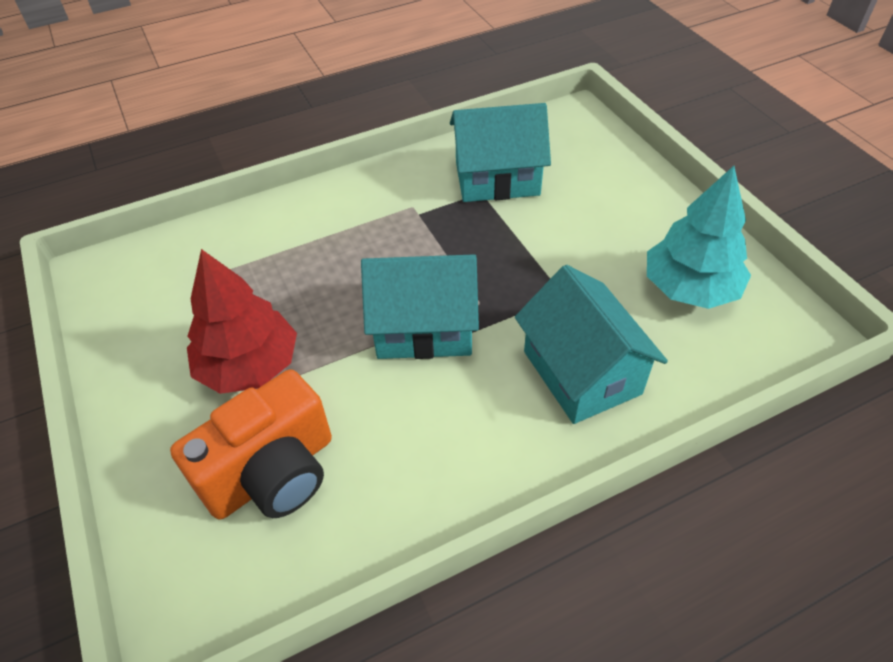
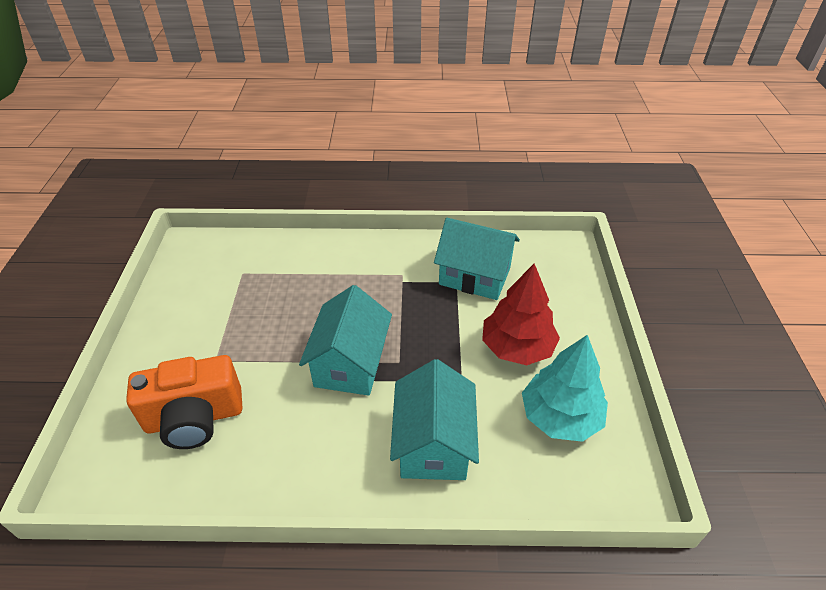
camera: 25 degrees right, 5 degrees down
red tree [187,249,297,394] -> red tree moved to [482,263,560,365]
turquoise house [361,254,479,359] -> turquoise house turned 75 degrees clockwise [299,285,392,396]

